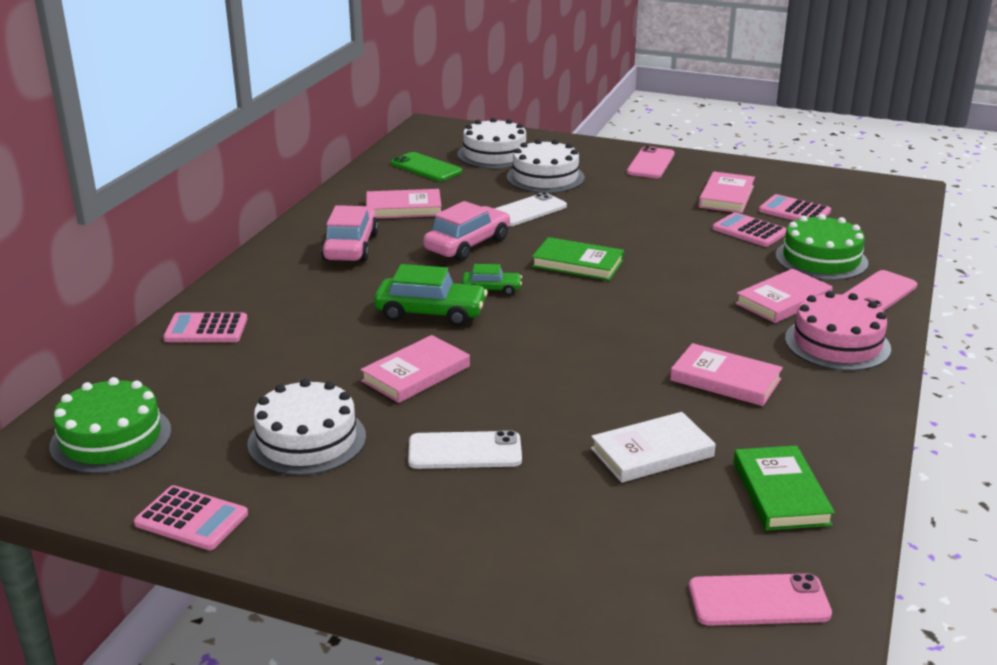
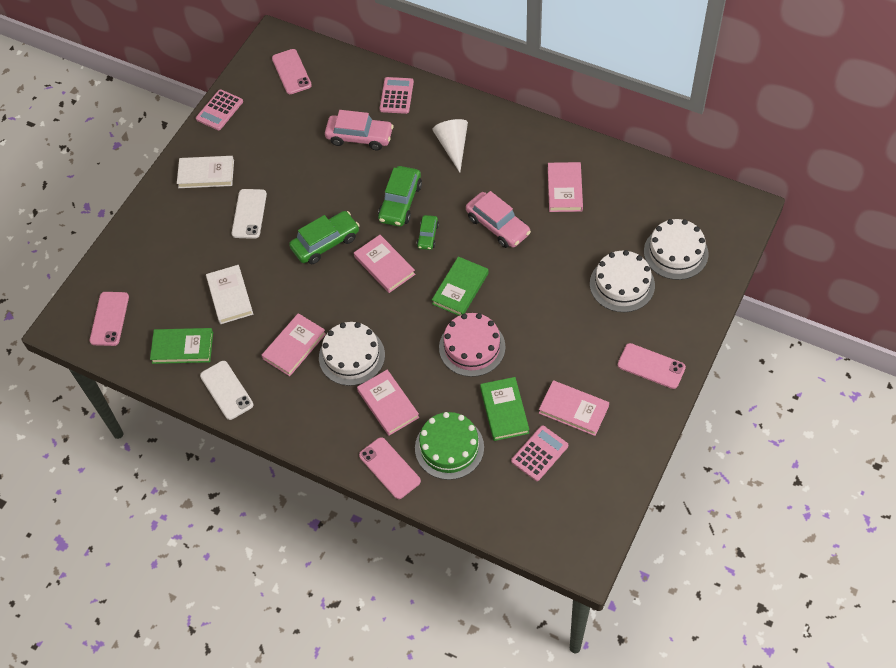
camera: 100 degrees right, 30 degrees up
green cake [49,377,171,474] -> pink phone [272,49,312,94]
white cake [247,379,366,475] -> white cake moved to [319,322,385,386]
pink car [321,205,379,262] -> pink car moved to [325,110,394,150]
pink book [360,335,470,403] -> pink book moved to [354,235,415,293]
green phone [391,152,462,181] -> none
white phone [494,192,567,226] -> white phone moved to [200,361,253,420]
pink calculator [712,212,787,247] -> green book [480,377,529,441]
pink cake [785,291,891,371] -> pink cake moved to [439,313,505,377]
none -> white book [177,156,234,188]
none -> green car [289,211,360,264]
none -> white cone [432,119,468,173]

